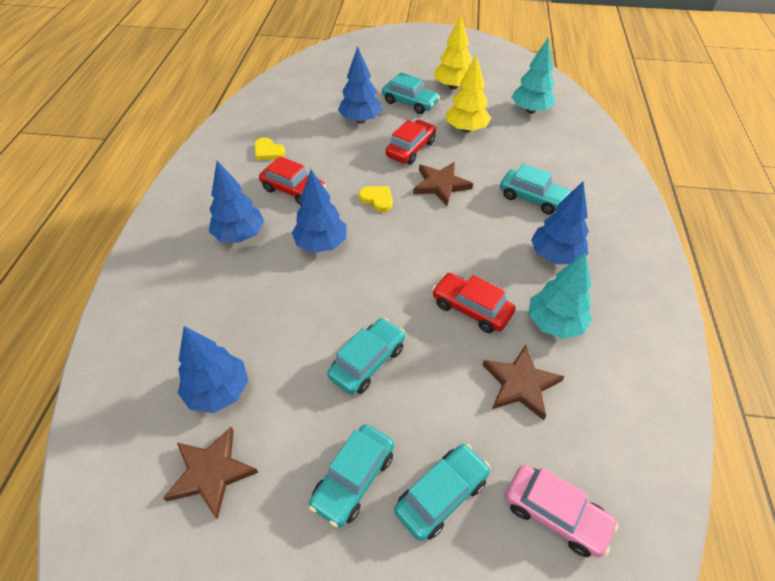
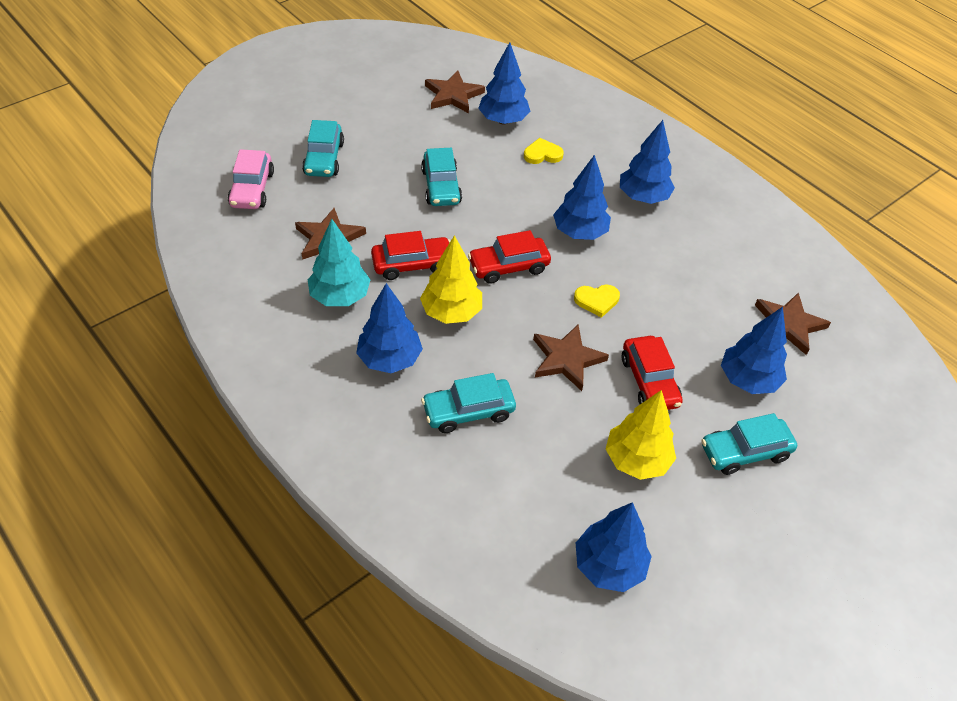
camera: 130 degrees right, 0 degrees up
yellow heart [255,137,285,160] -> yellow heart moved to [524,138,564,164]
red car [259,156,326,206] -> red car moved to [468,230,551,284]
turquoise car [309,424,394,527] -> none
yellow tree [434,15,472,90] -> yellow tree moved to [420,235,482,324]
pink car [505,465,619,557] -> pink car turned 75 degrees counterclockwise [228,149,274,209]
turquoise tree [512,37,555,114] -> blue tree [576,502,652,592]
none -> brown star [755,292,831,355]

